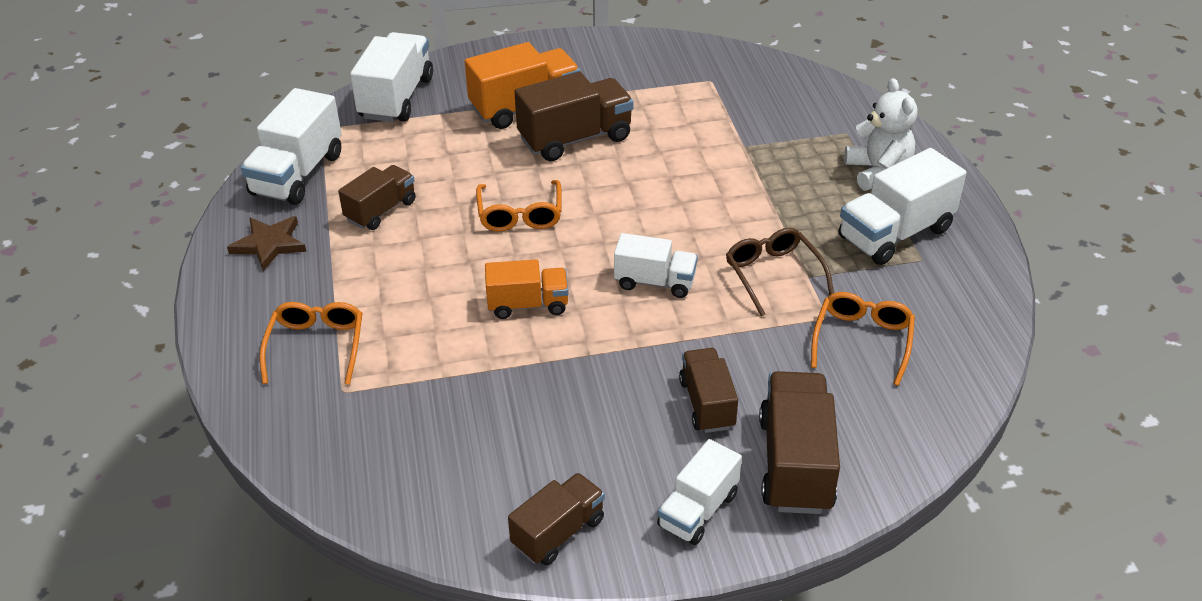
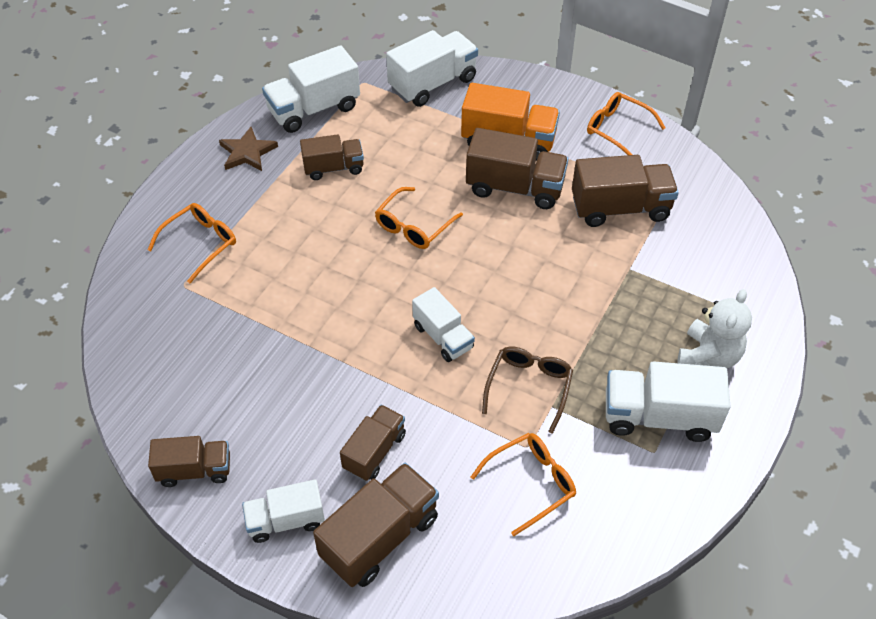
camera: 40 degrees right, 10 degrees up
orange truck [485,259,569,319] -> none
none -> brown truck [572,155,679,227]
none -> orange glasses [587,92,666,155]

